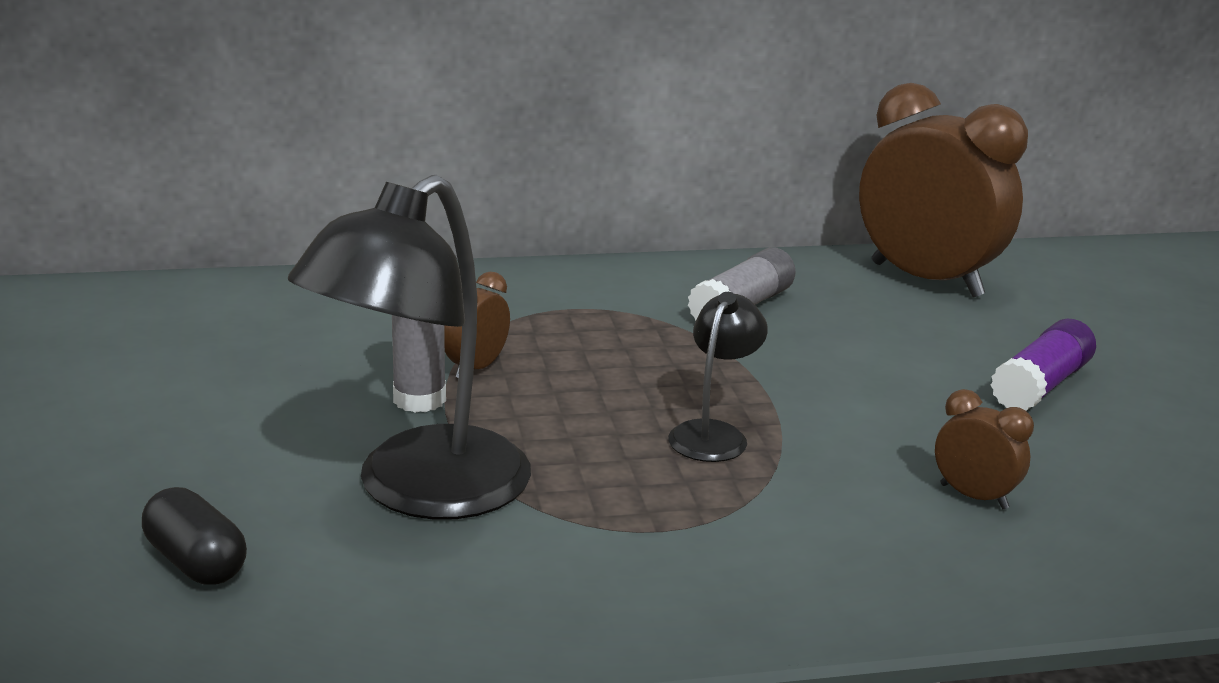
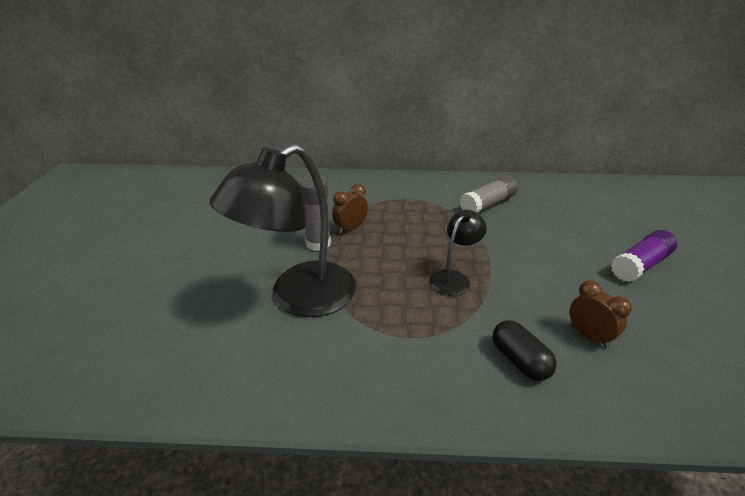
camera: 15 degrees right, 10 degrees up
black capsule [142,487,247,585] -> black capsule moved to [492,320,557,381]
brown clock [859,83,1028,298] -> none

